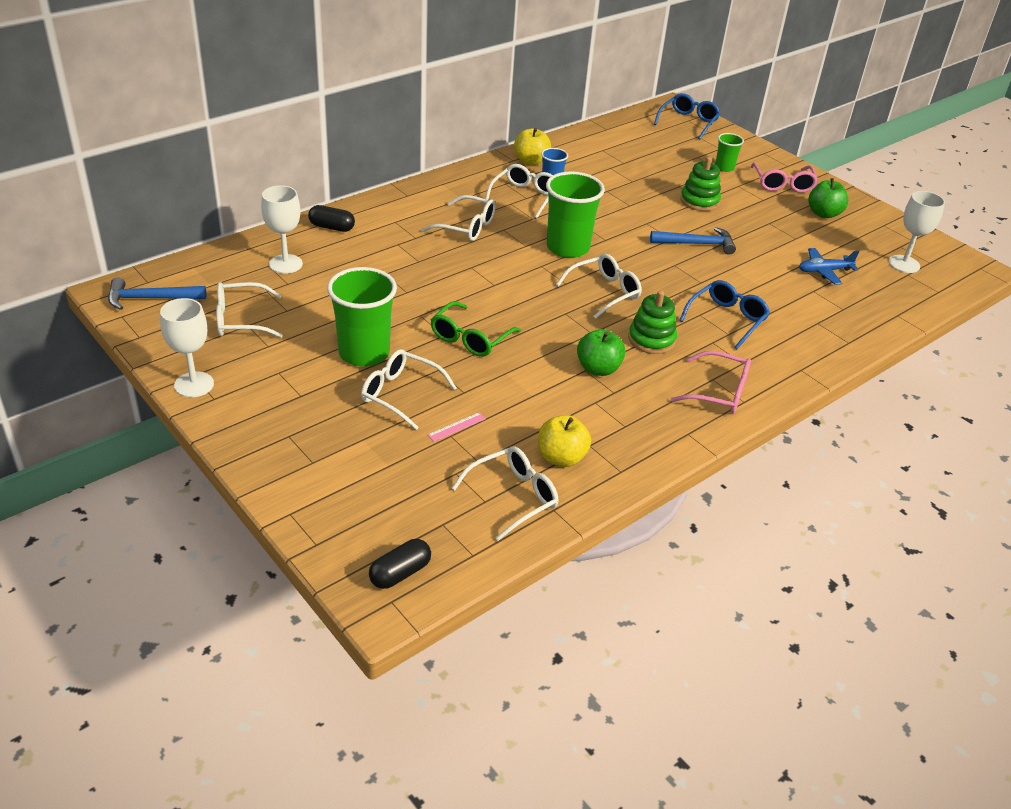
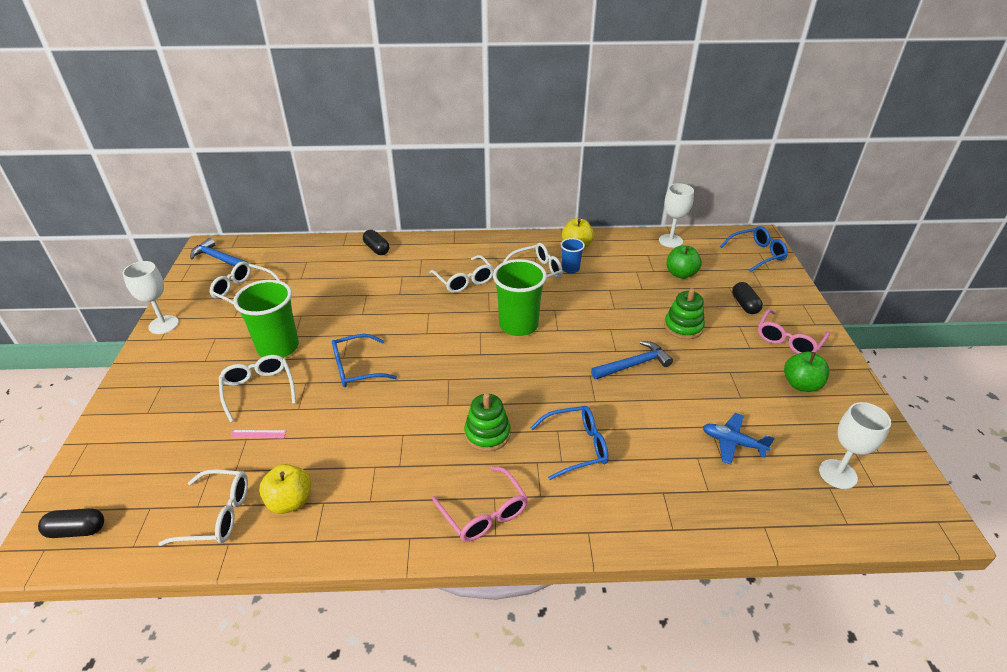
camera: 40 degrees right, 0 degrees up
white goblet [261,185,303,274] -> white goblet moved to [659,183,694,248]
green glasses [430,301,521,357] -> blue glasses [332,334,397,387]
white glasses [556,254,642,319] -> none
green apple [577,329,625,376] -> green apple moved to [666,245,702,279]
blue hammer [650,227,736,255] -> blue hammer turned 60 degrees counterclockwise [591,341,673,379]
green cup [715,133,744,172] -> black capsule [732,282,763,314]

